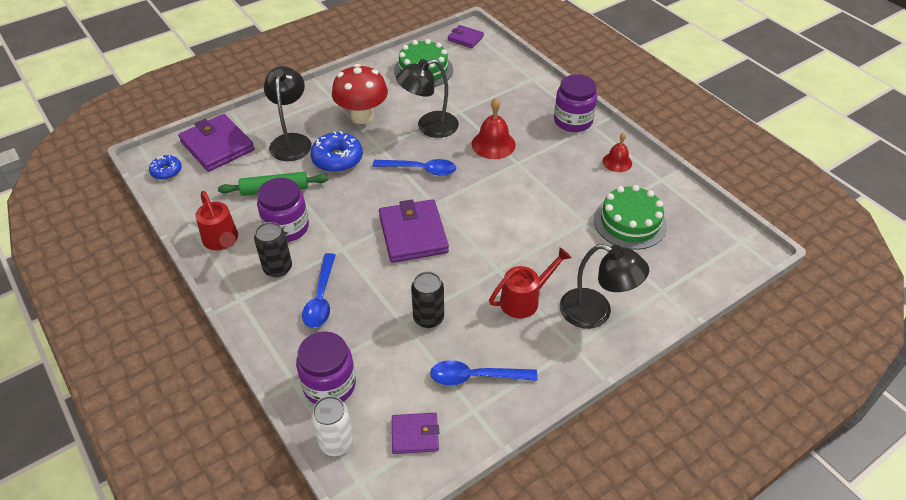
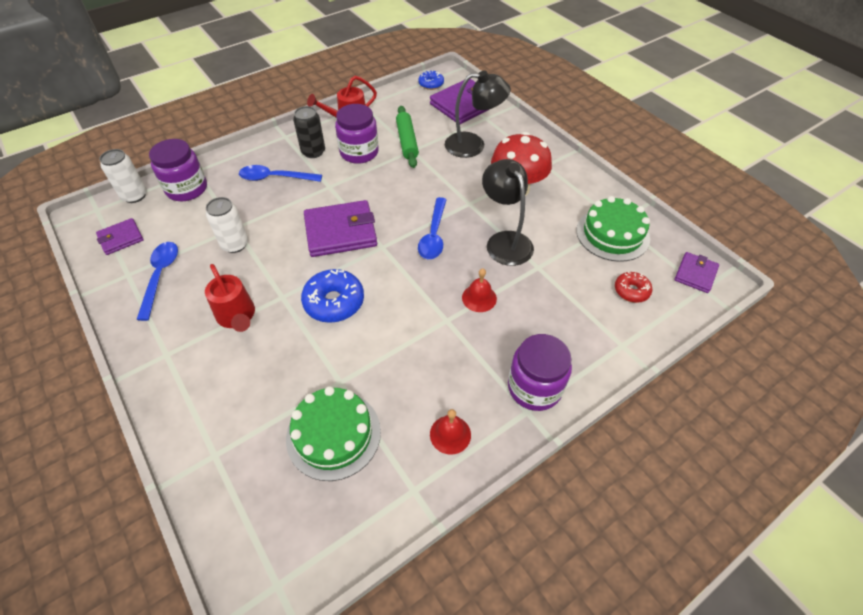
camera: 90 degrees right, 5 degrees up
blue donut [310,131,363,173] -> blue donut moved to [301,269,364,323]
purple wallet [392,413,439,454] -> purple wallet turned 60 degrees clockwise [96,218,144,255]
black can [411,272,444,328] -> white can [206,197,248,253]
red bell [472,98,516,159] -> red bell [462,268,497,312], size x0.65
black lamp [560,244,649,329] -> none
none -> red donut [615,272,652,303]

